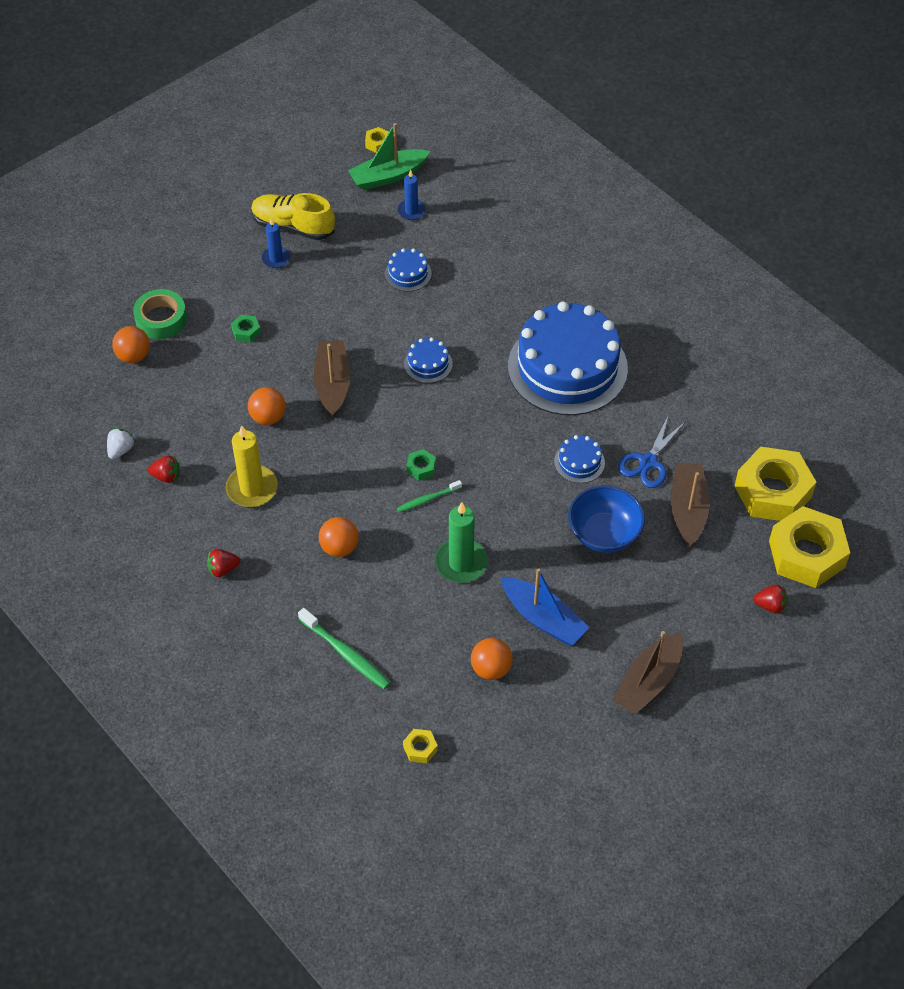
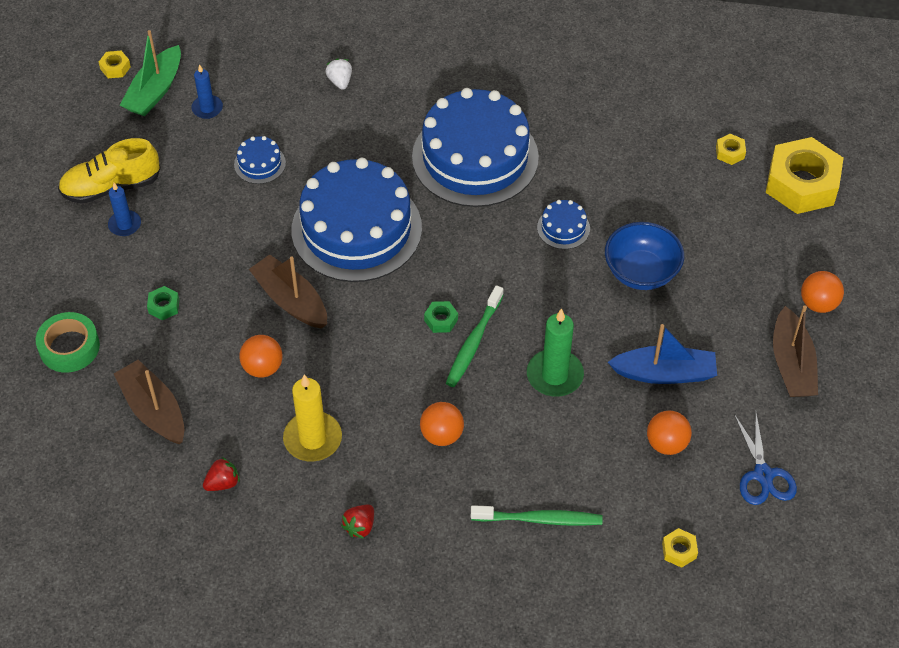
camera: 40 degrees left, 0 degrees up
white strawberry [107,428,135,459] -> white strawberry moved to [325,58,352,90]
orange ball [112,326,150,363] -> orange ball moved to [801,271,844,313]
green toothbrush [397,480,462,512] -> green toothbrush [446,285,504,387], size x1.61
blue cake [404,338,453,383] -> blue cake [292,158,422,282], size x2.46
blue scissors [618,414,686,488] -> blue scissors moved to [734,413,797,505]
brown boat [671,463,709,546] -> brown boat moved to [114,360,184,444]
yellow nut [734,446,816,521] -> yellow nut [716,134,746,165], size x0.41
red strawberry [753,585,788,614] -> none

